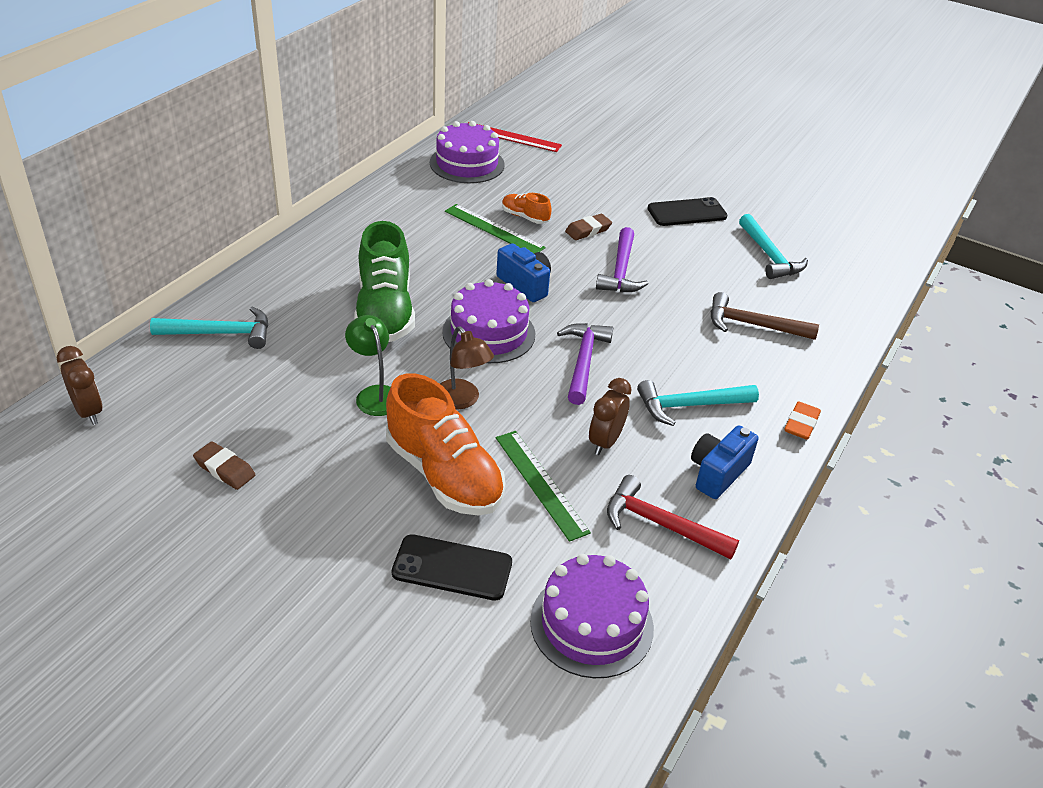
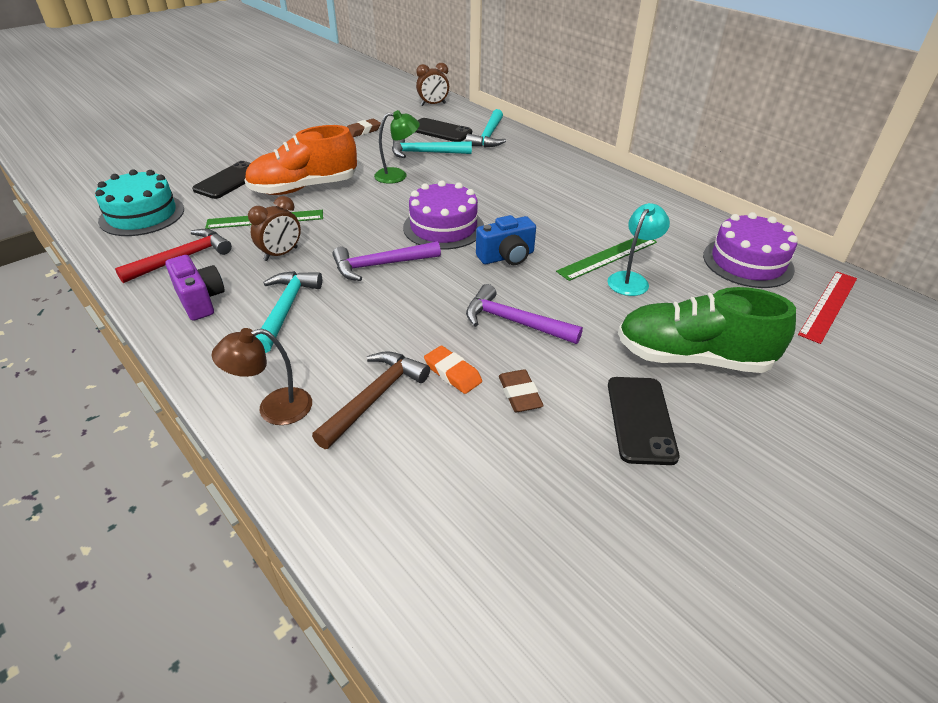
camera: 110 degrees right, 0 degrees up
green shoe [354,221,415,342] -> green shoe moved to [618,287,796,373]
brown lamp [440,326,494,410] -> brown lamp moved to [212,328,312,425]
orange shoe [502,193,552,224] -> turquoise lamp [607,203,670,296]
purple cake [530,554,654,678] -> turquoise cake [95,169,184,236]
purple hammer [557,323,613,405] -> purple hammer turned 135 degrees clockwise [333,241,441,281]
brown eraser [565,214,612,240] -> brown eraser moved to [499,369,544,412]
brown clock [589,378,632,455] -> brown clock turned 90 degrees clockwise [248,196,301,261]
blue camera [691,425,758,499] -> purple camera [165,255,225,321]
turquoise hammer [739,214,808,279] -> turquoise hammer moved to [392,139,472,158]
orange eraser [785,401,821,440] -> orange eraser moved to [424,346,482,394]
none -> black phone [415,118,472,142]

